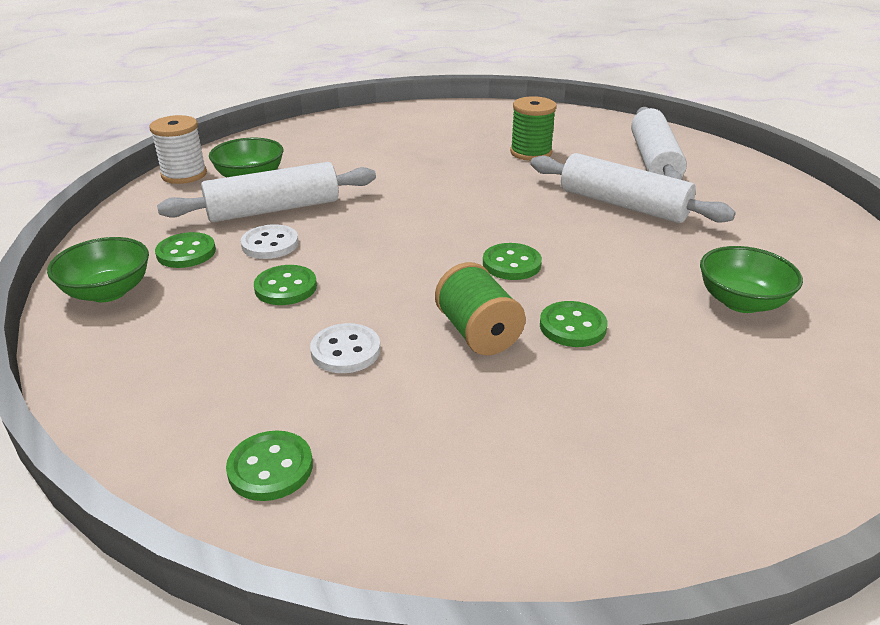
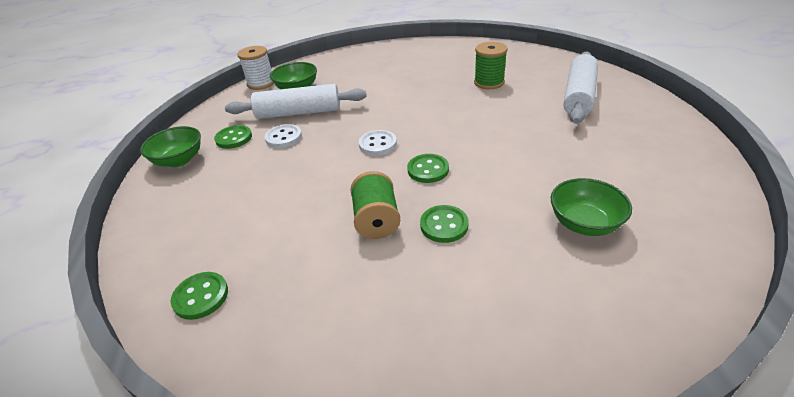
camera: 20 degrees right, 5 degrees up
green button [254,265,317,305] -> none
white button [310,323,381,373] -> white button moved to [359,130,397,156]
white rolling pin [530,153,736,223] -> none

